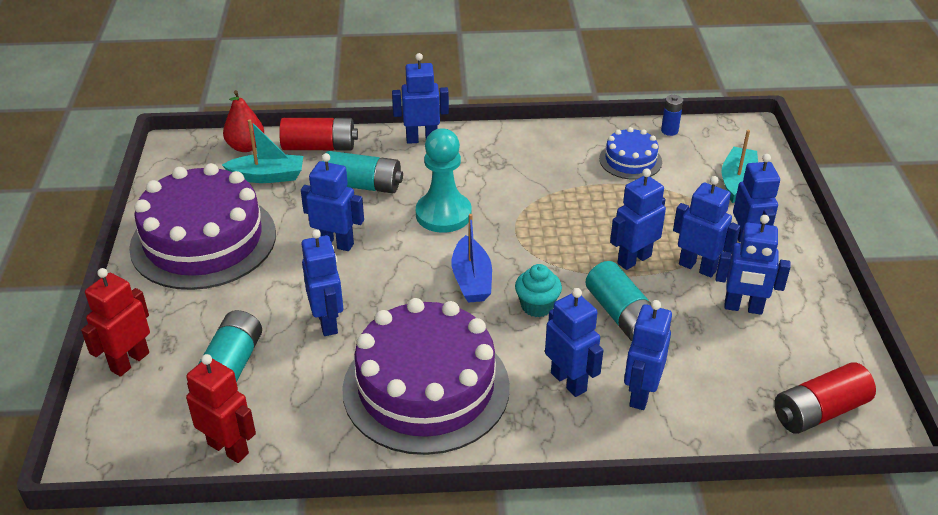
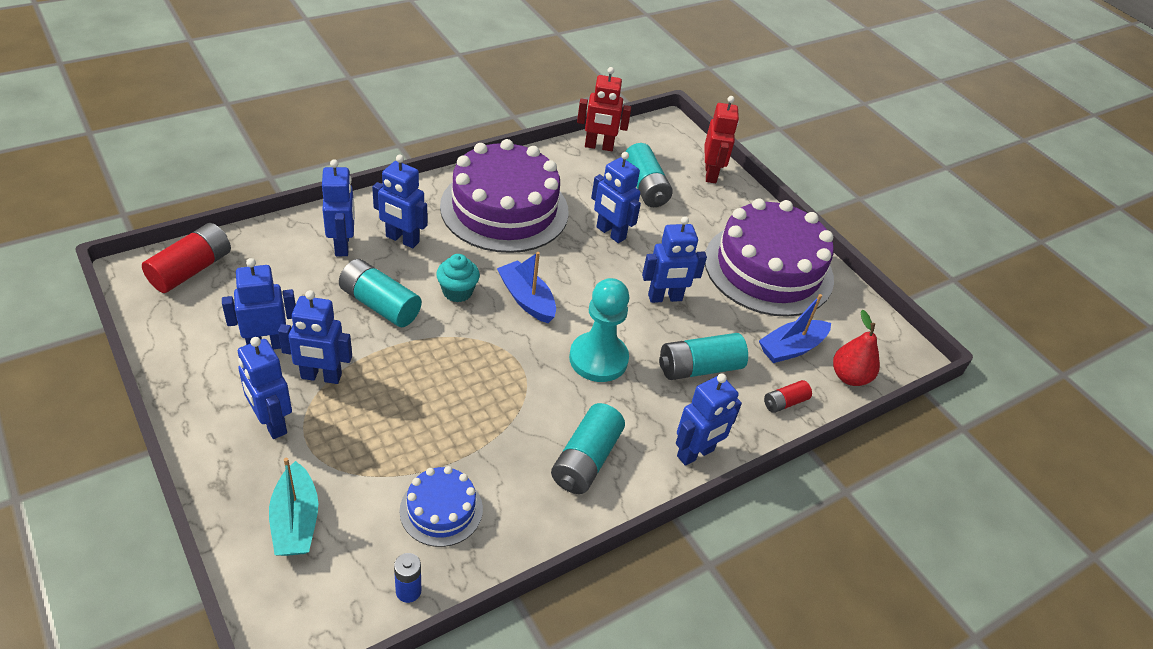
camera: 145 degrees right, 5 degrees up
turquoise boat [222,119,303,183] -> blue boat [759,294,831,363]
red battery [279,118,358,150] -> red battery [764,380,812,413], size x0.55
blue robot [610,168,666,270] -> none
none -> turquoise battery [551,403,625,494]

